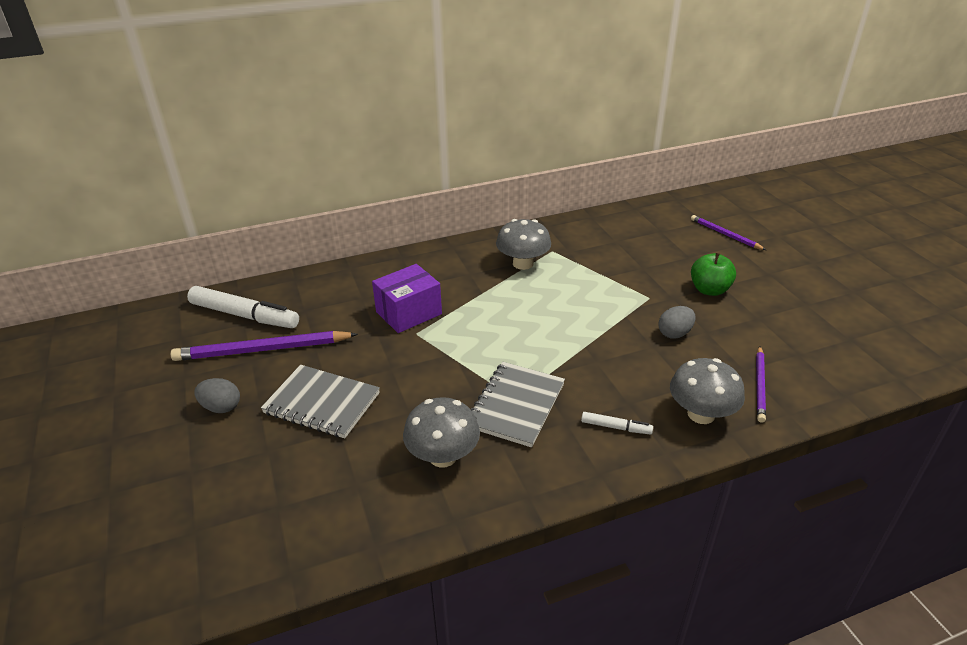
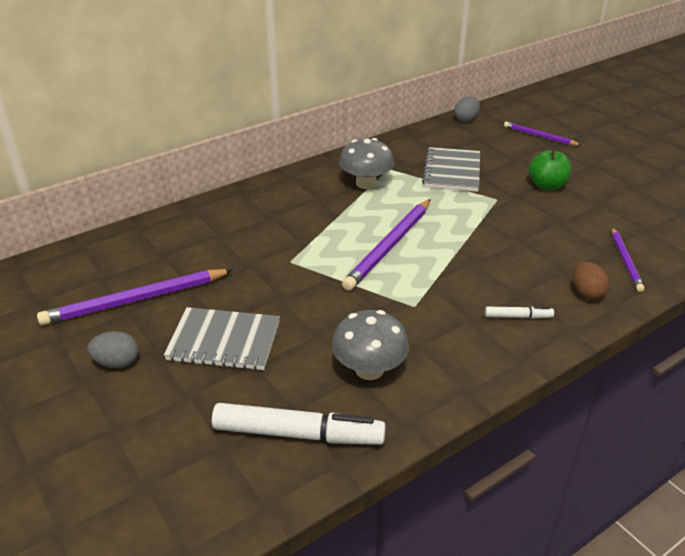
camera: 15 degrees left, 0 degrees up
white marker [187,286,299,328] -> white marker moved to [212,403,386,445]
purple box [372,264,442,333] -> none
grey notebook [471,362,565,447] -> grey notebook moved to [422,147,480,192]
grey egg [659,306,695,339] -> grey egg moved to [454,97,480,122]
grey mushroom [670,358,745,424] -> brown egg [573,262,610,300]
none -> purple pencil [342,199,431,290]

